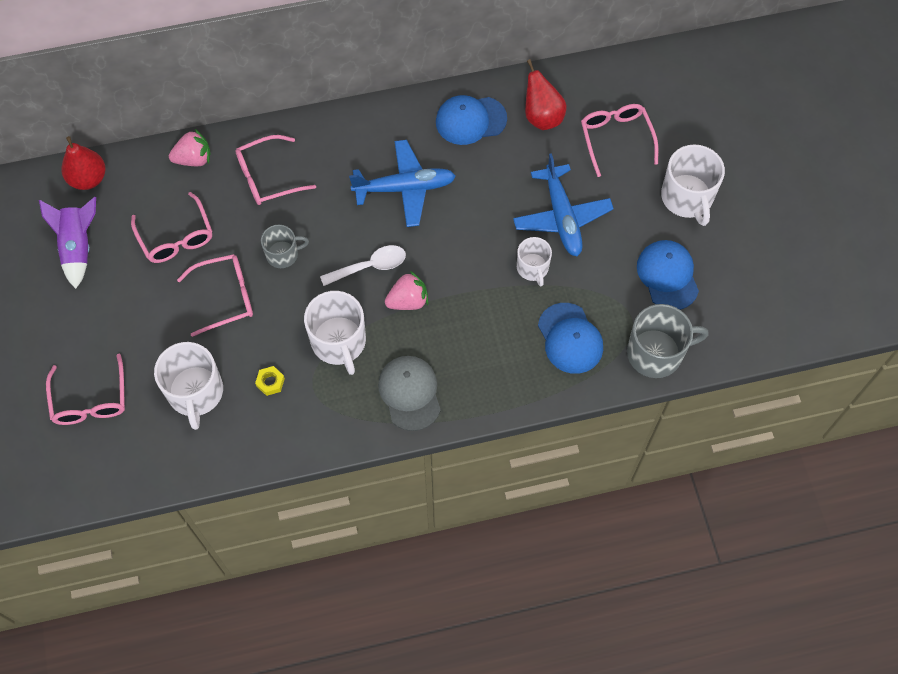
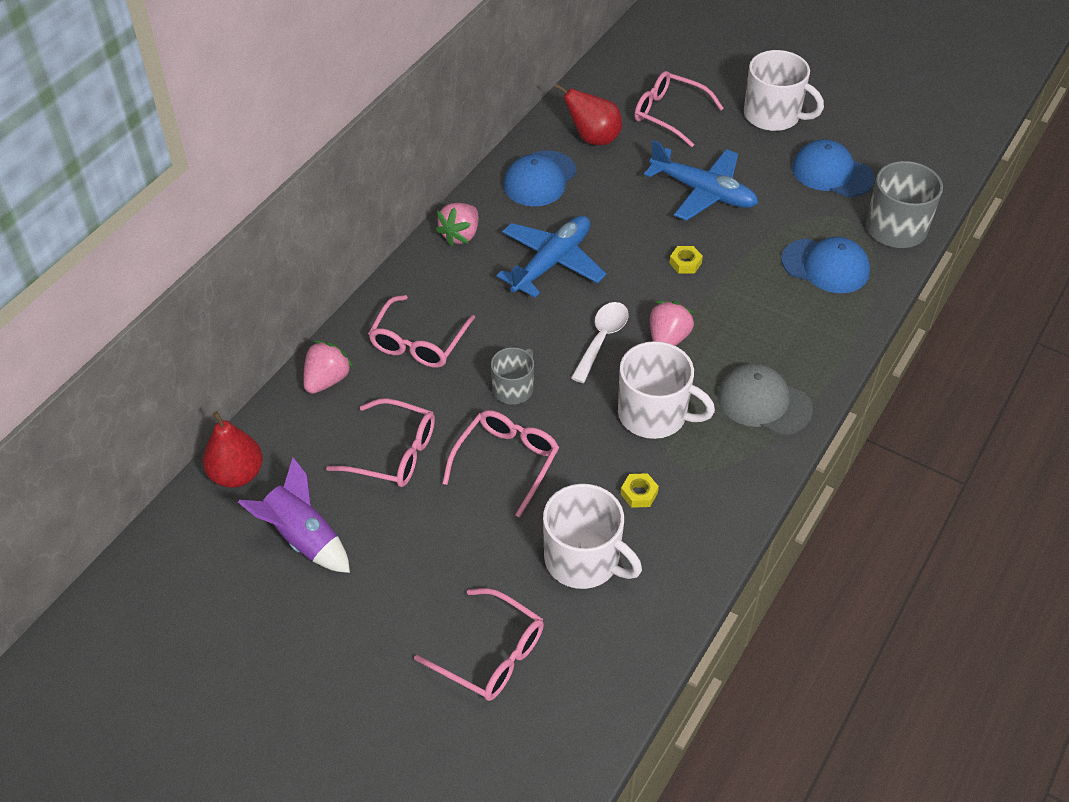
camera: 45 degrees left, 15 degrees down
white mug [517,237,552,286] -> none
none -> pink strawberry [435,203,478,246]
none -> yellow nut [669,246,703,273]

